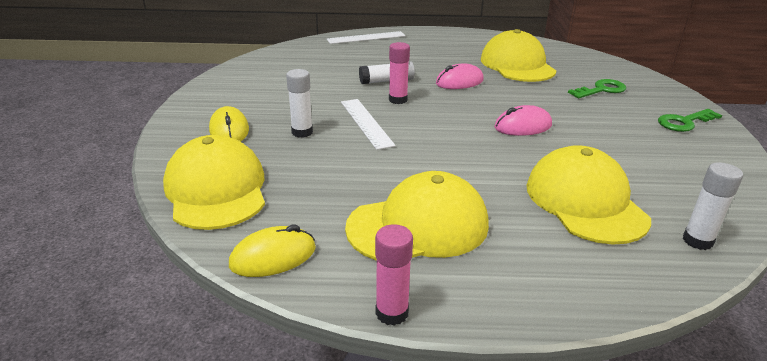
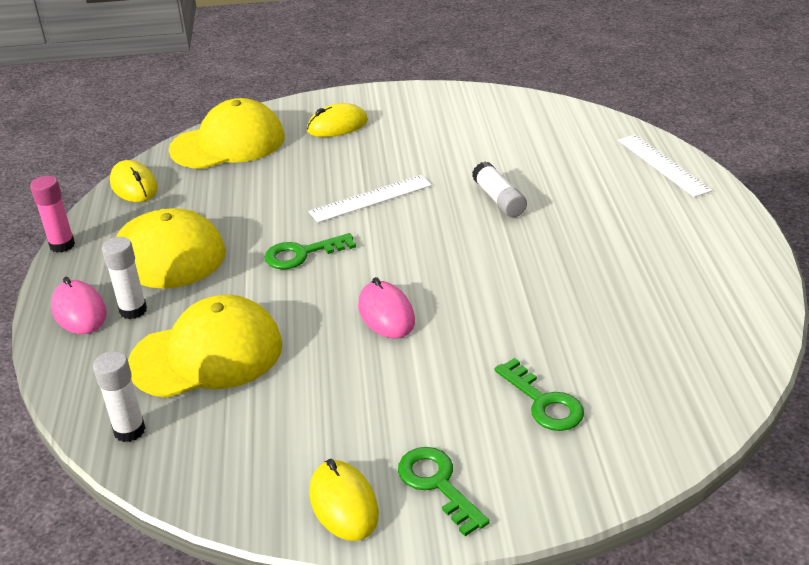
camera: 85 degrees right, 5 degrees up
white glue stick [286,69,313,138] -> white glue stick moved to [102,237,147,319]
pink glue stick [389,42,410,104] -> none
pink mouse [436,64,484,89] -> pink mouse moved to [51,277,107,334]
yellow cap [481,29,556,82] -> none
none -> green key [264,233,356,269]
none -> yellow mouse [309,459,379,541]

